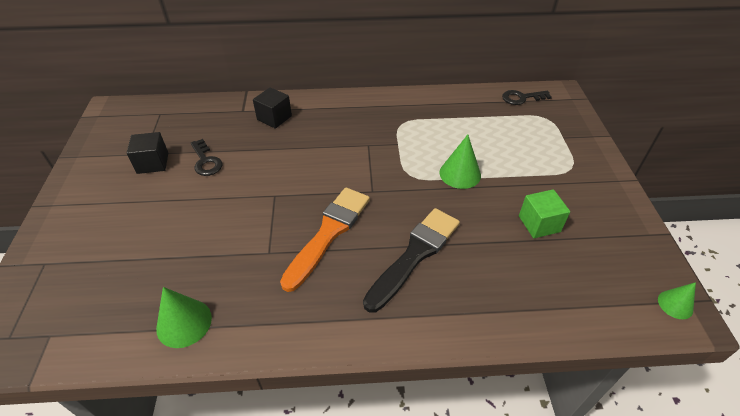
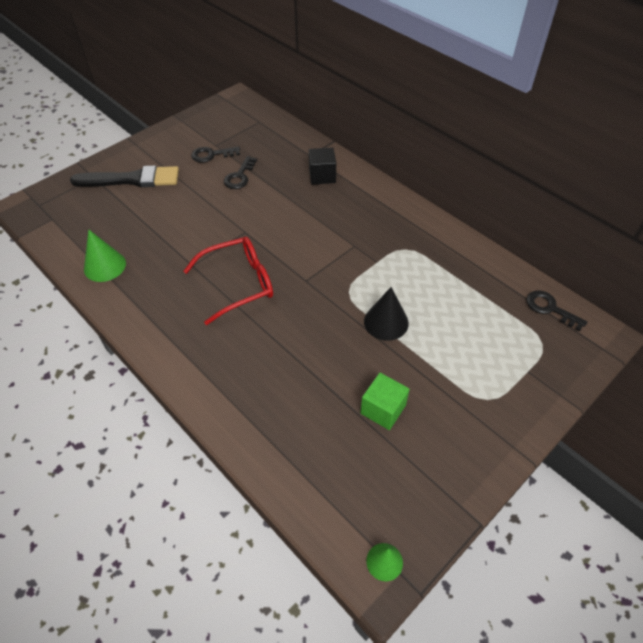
camera: 50 degrees right, 5 degrees up
black cube [127,132,168,174] -> black key [191,146,240,163]
orange brush [280,187,370,292] -> red glasses [184,237,273,325]
black brush [363,208,460,313] -> black brush moved to [70,165,179,187]
green cone [440,135,481,189] -> black cone [364,287,409,341]

